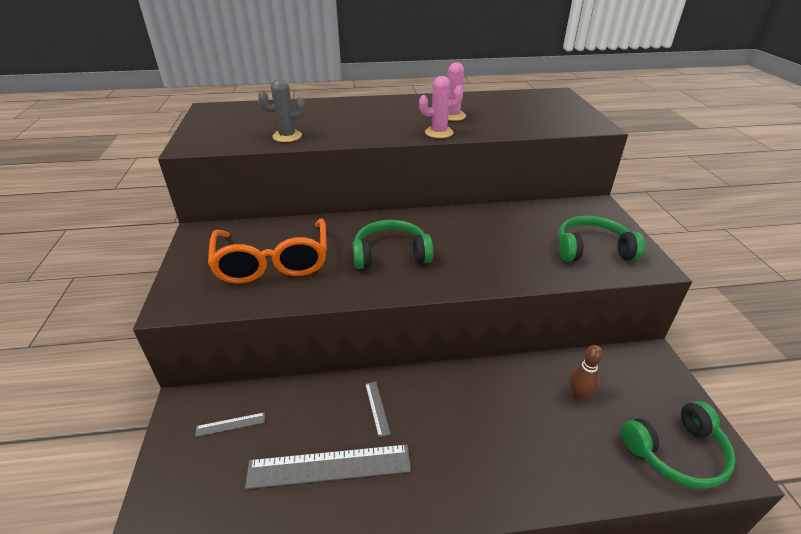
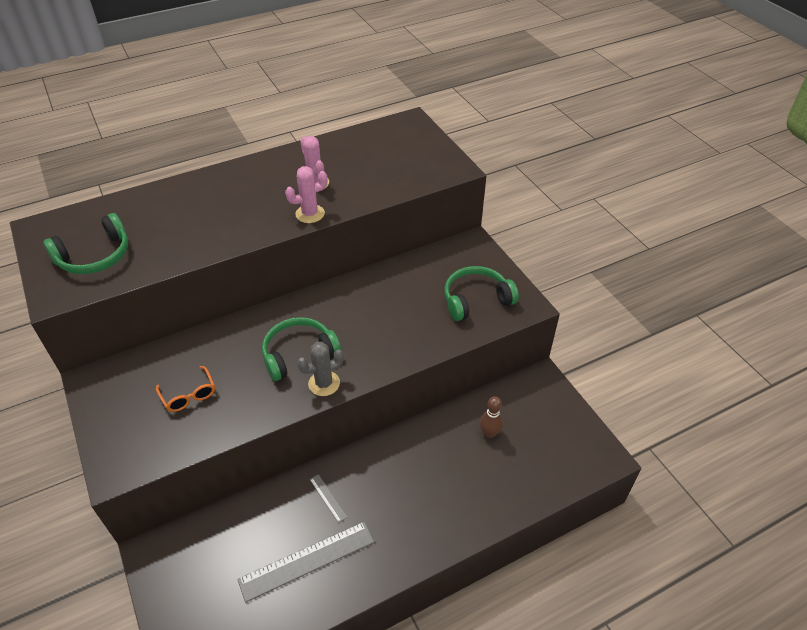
camera: 20 degrees left, 10 degrees up
grey ruler [195,412,265,437] -> none
orange glasses [208,219,327,283] -> orange glasses [156,366,215,412], size x0.47
grey cactus [258,79,305,142] -> grey cactus moved to [297,342,344,396]
green headphones [622,401,736,489] -> green headphones moved to [43,213,128,274]

